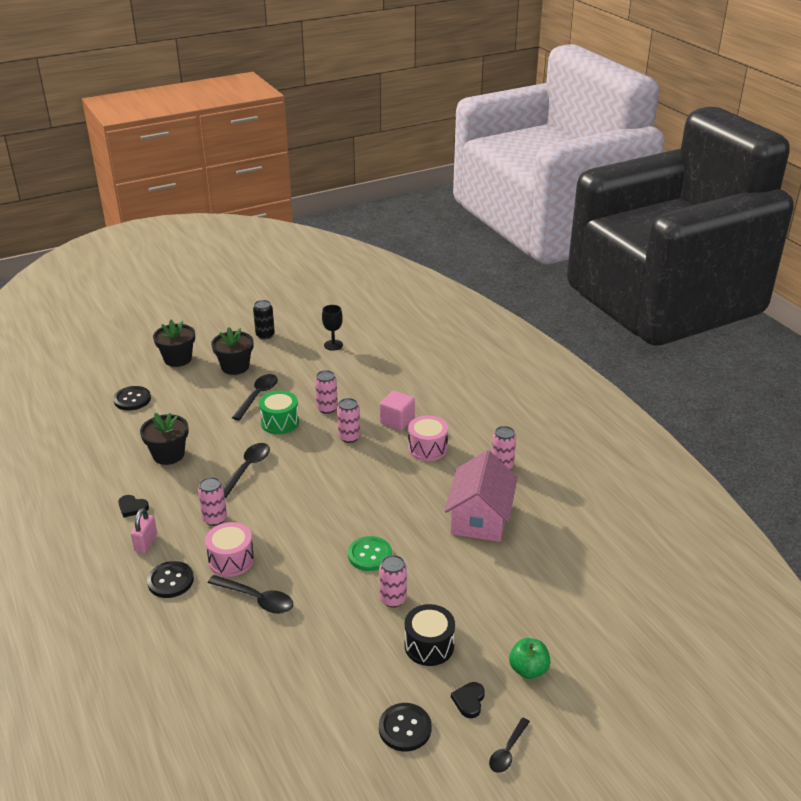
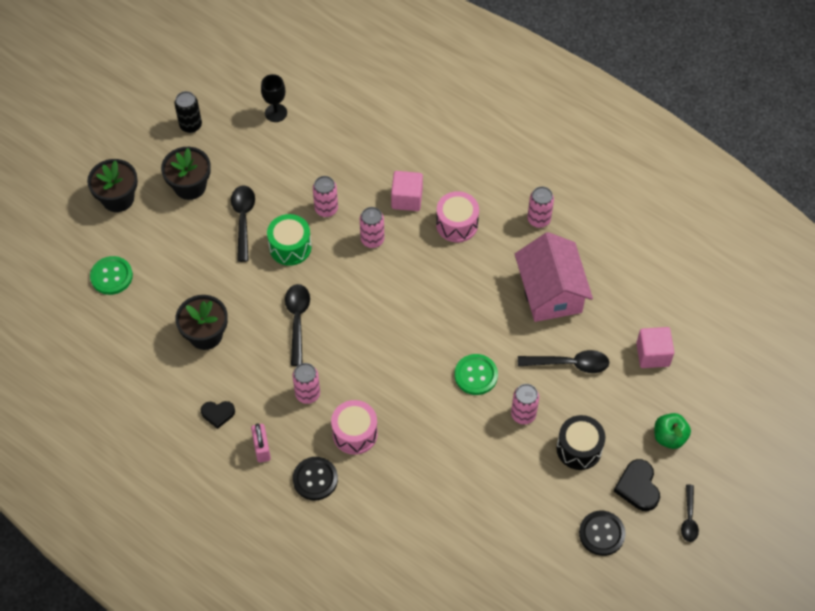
camera: 25 degrees left, 25 degrees up
black button [113,386,151,411] -> green button [90,256,133,295]
black spoon [208,575,293,614] -> black spoon moved to [518,350,610,373]
black heart [451,682,485,718] -> black heart [614,459,660,511], size x1.52
none -> pink cube [636,327,674,368]

